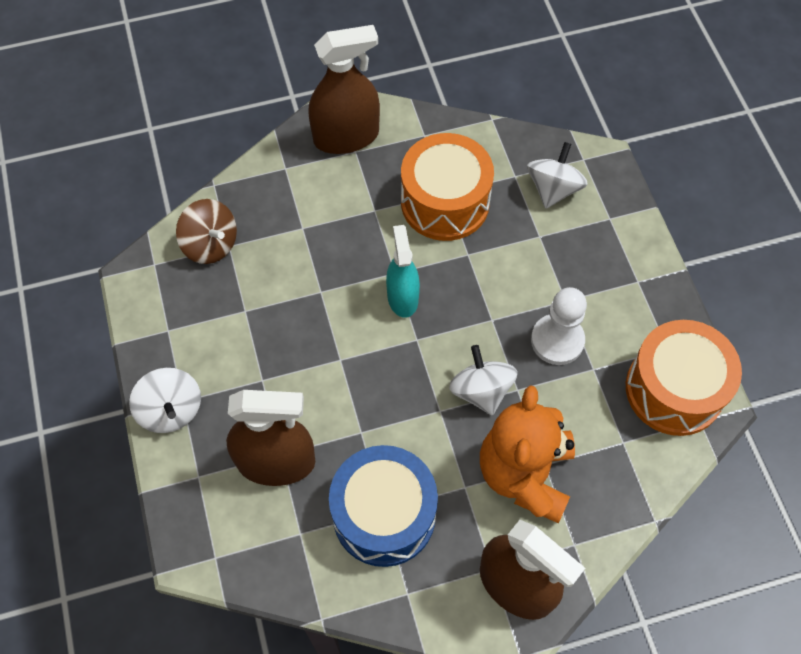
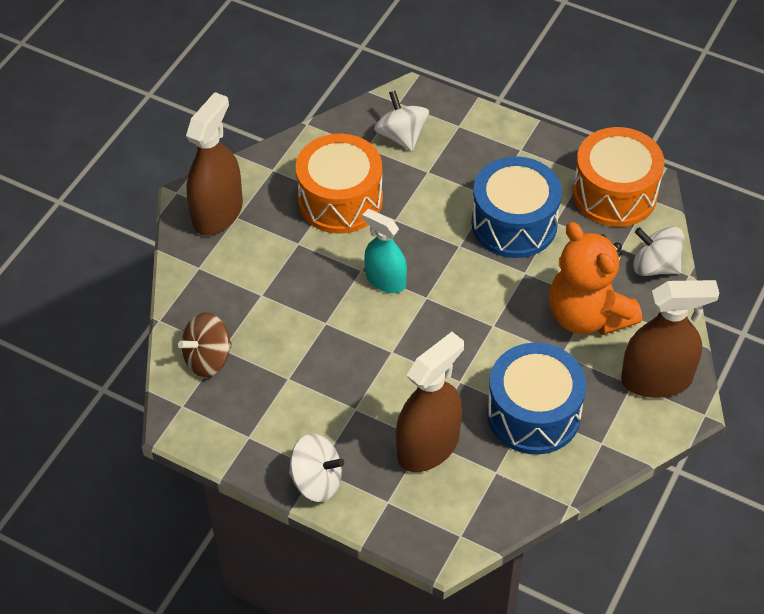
camera: 45 degrees left, 10 degrees down
brown spinning top [176,199,237,264] -> brown spinning top turned 150 degrees clockwise [178,312,232,377]
white spinning top [449,345,518,415] -> white spinning top moved to [633,226,684,276]
white pawn [531,287,587,365] -> blue drum [472,156,562,258]

